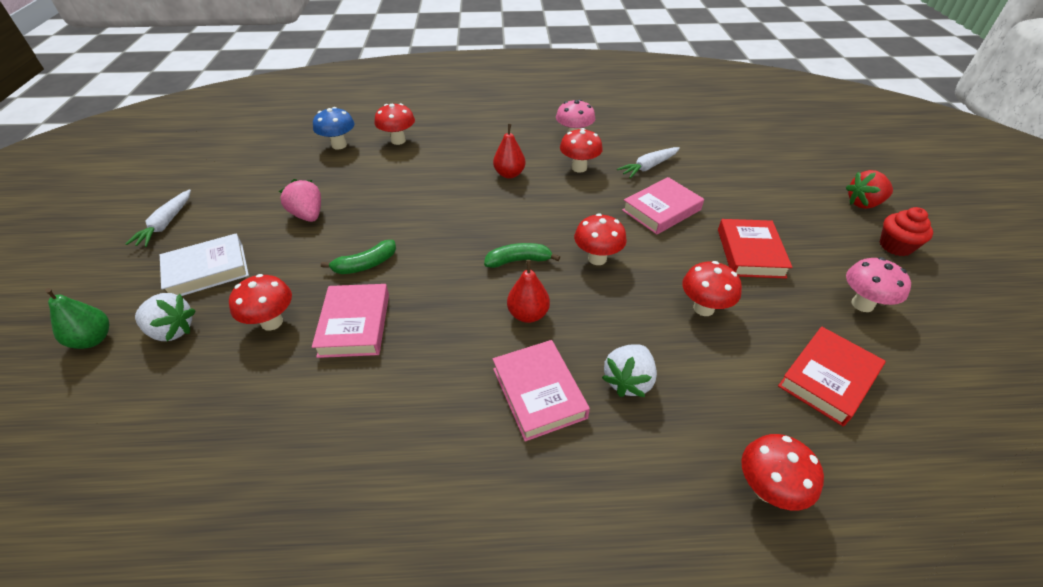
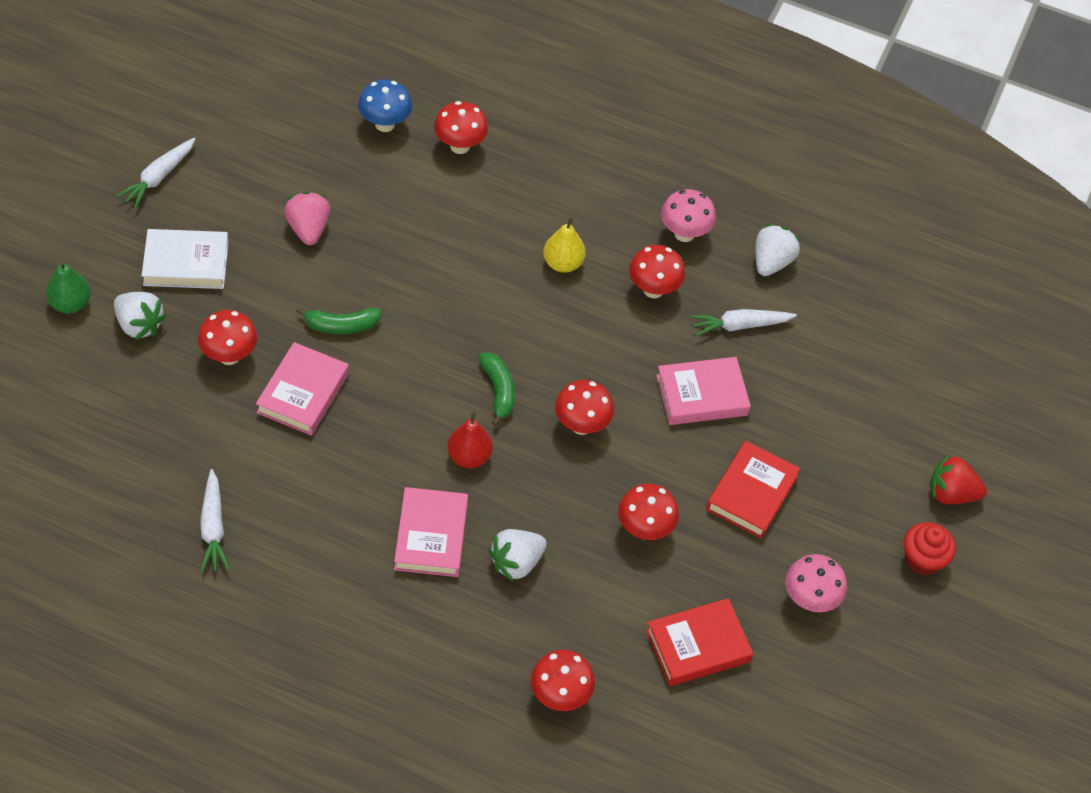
camera: 20 degrees right, 10 degrees up
green banana [484,243,560,268] -> green banana turned 60 degrees clockwise [478,352,515,426]
red pear [493,124,526,179] -> yellow pear [543,216,586,273]
none -> white carrot [200,469,230,572]
none -> white strawberry [755,224,801,276]

